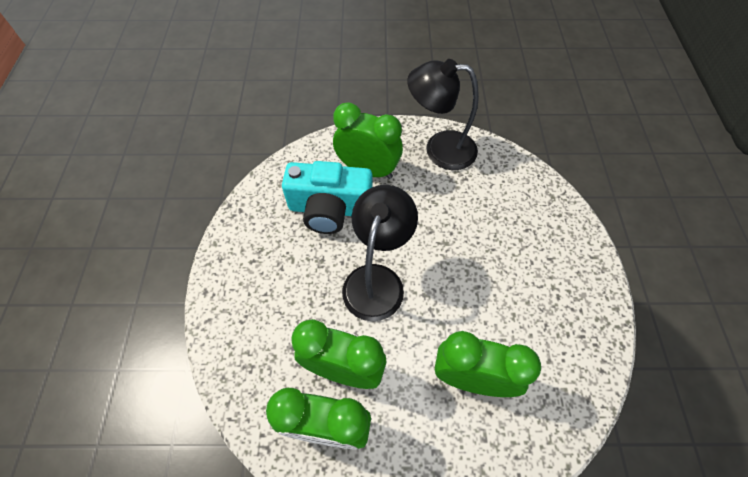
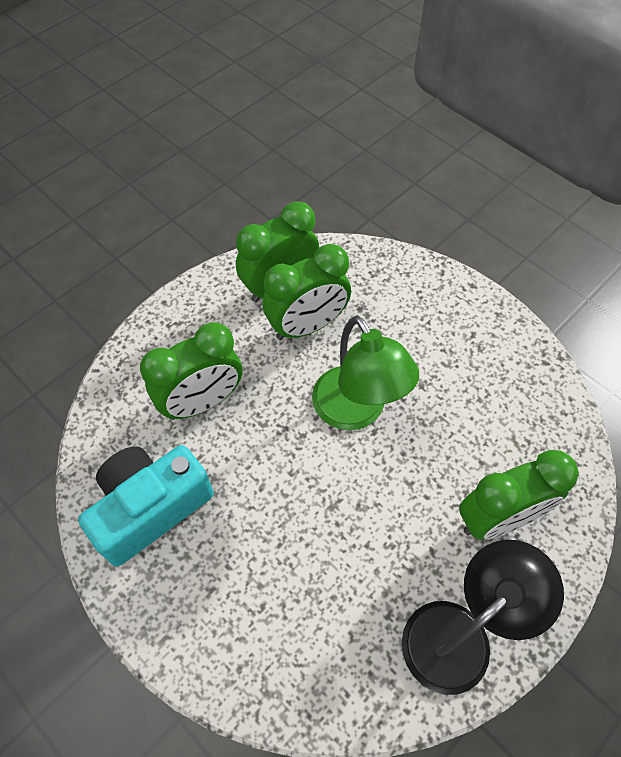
camera: 135 degrees right, 0 degrees up
turquoise camera [282,161,372,234] -> turquoise camera moved to [78,445,214,566]
black lamp [342,185,418,321] -> green lamp [312,316,419,430]

